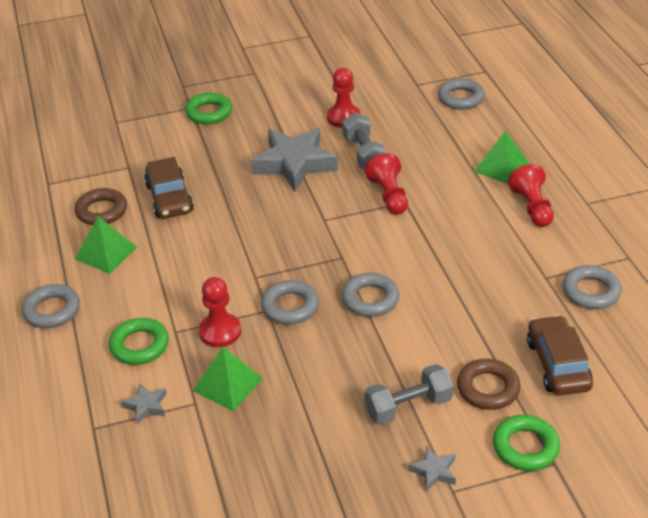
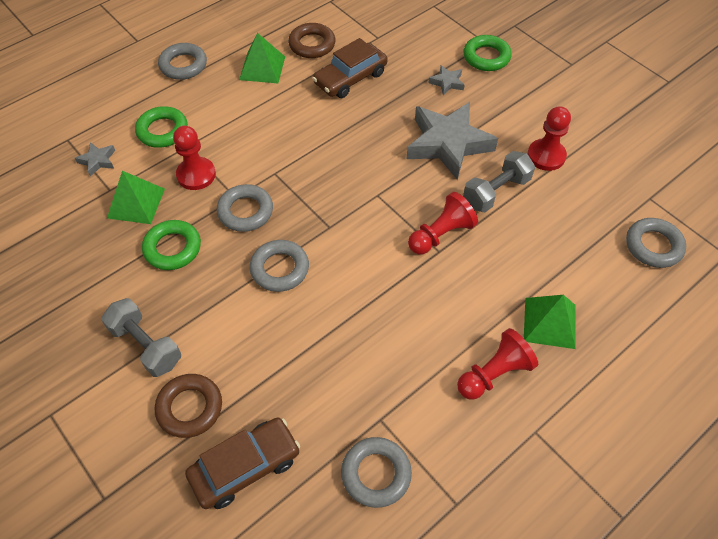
camera: 65 degrees right, 15 degrees up
grey star [408,445,456,491] -> grey star moved to [429,65,464,95]
green ring [493,415,560,471] -> green ring moved to [142,220,201,270]

